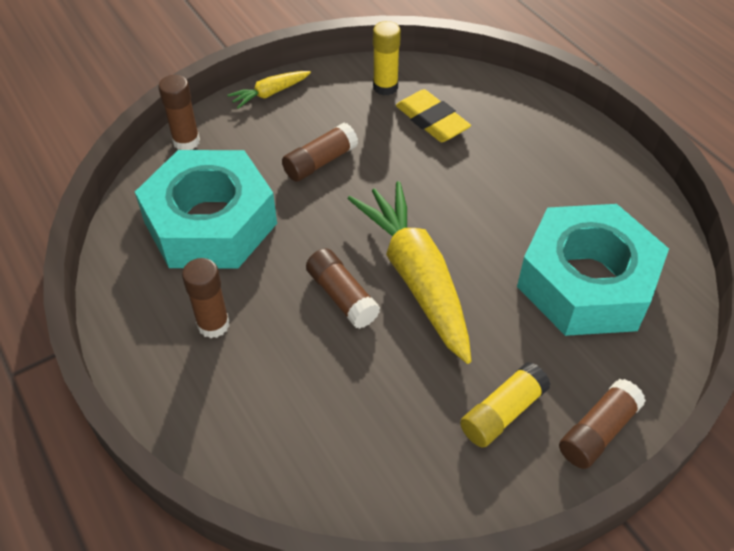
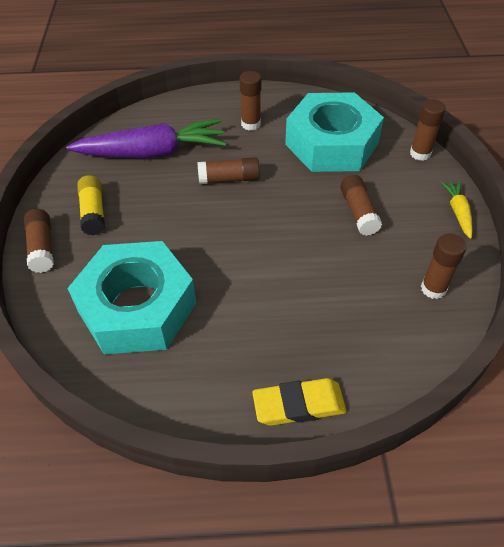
camera: 120 degrees right, 0 degrees up
yellow carrot [348,181,472,364] -> none
yellow glue stick [373,21,401,96] -> brown glue stick [421,234,467,299]
yellow eraser [396,89,471,142] -> yellow eraser moved to [252,378,347,426]
none -> purple carrot [66,119,226,158]

